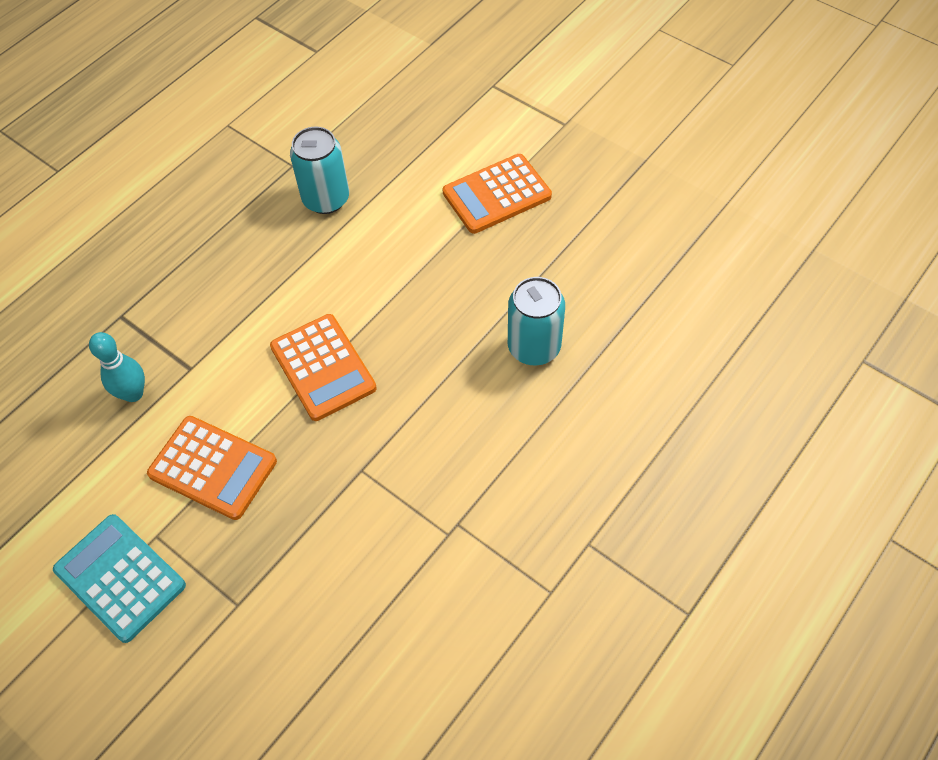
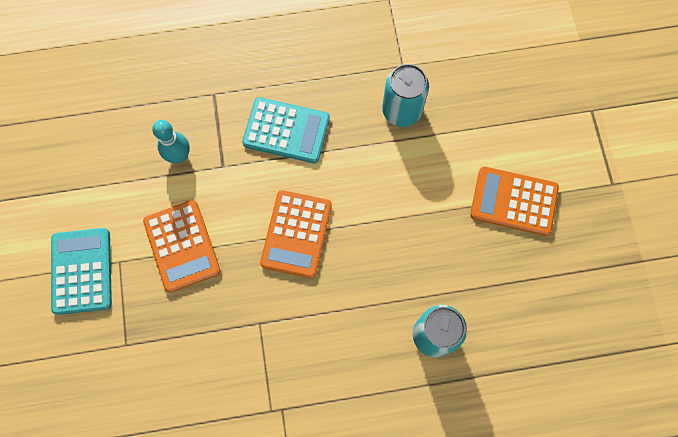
camera: 40 degrees right, 15 degrees up
none -> turquoise calculator [242,97,330,163]

